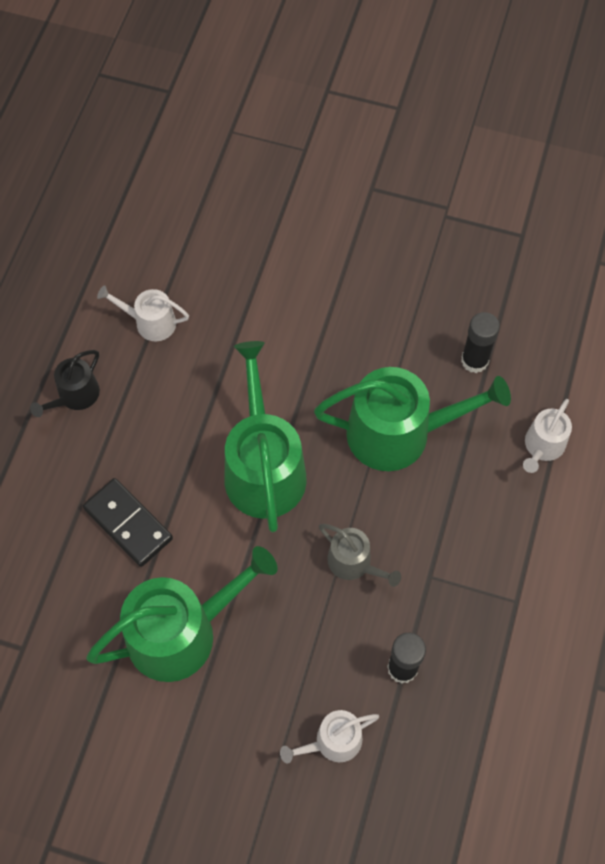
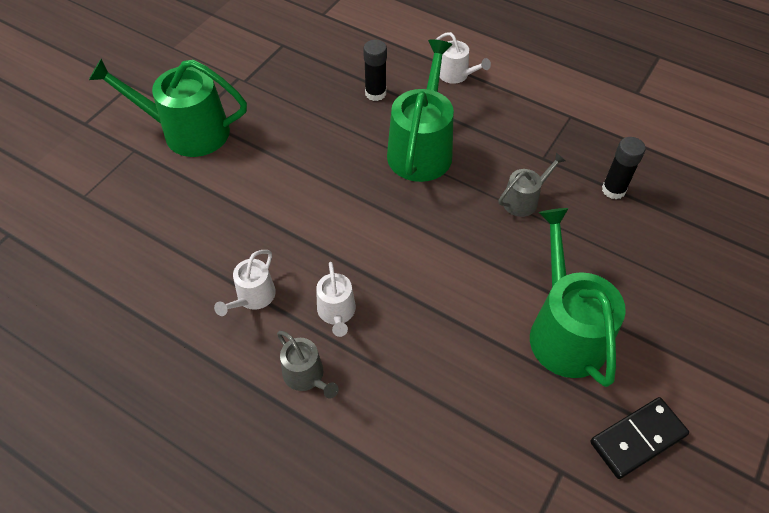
camera: 75 degrees left, 10 degrees down
black watering can [30,350,100,417] -> grey watering can [277,331,339,399]
black domino [83,478,173,567] -> black domino moved to [590,397,689,479]
green watering can [225,341,307,532] -> green watering can moved to [89,59,247,157]
white watering can [280,710,379,763] -> white watering can moved to [316,262,356,337]

